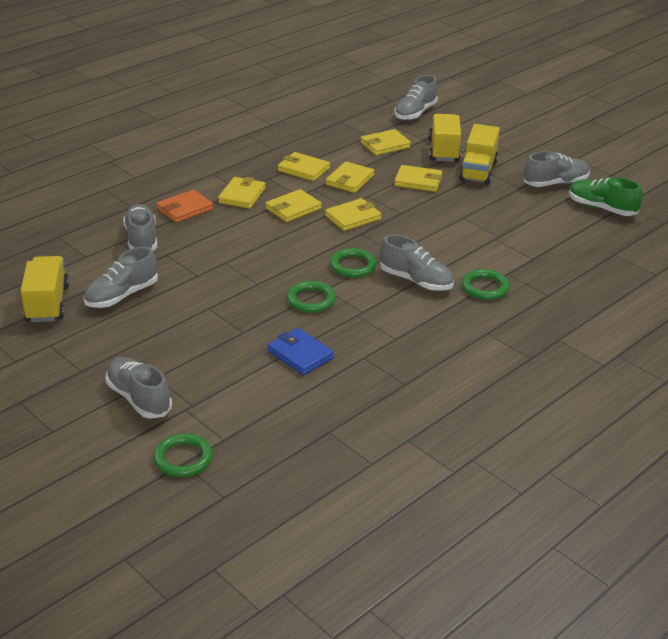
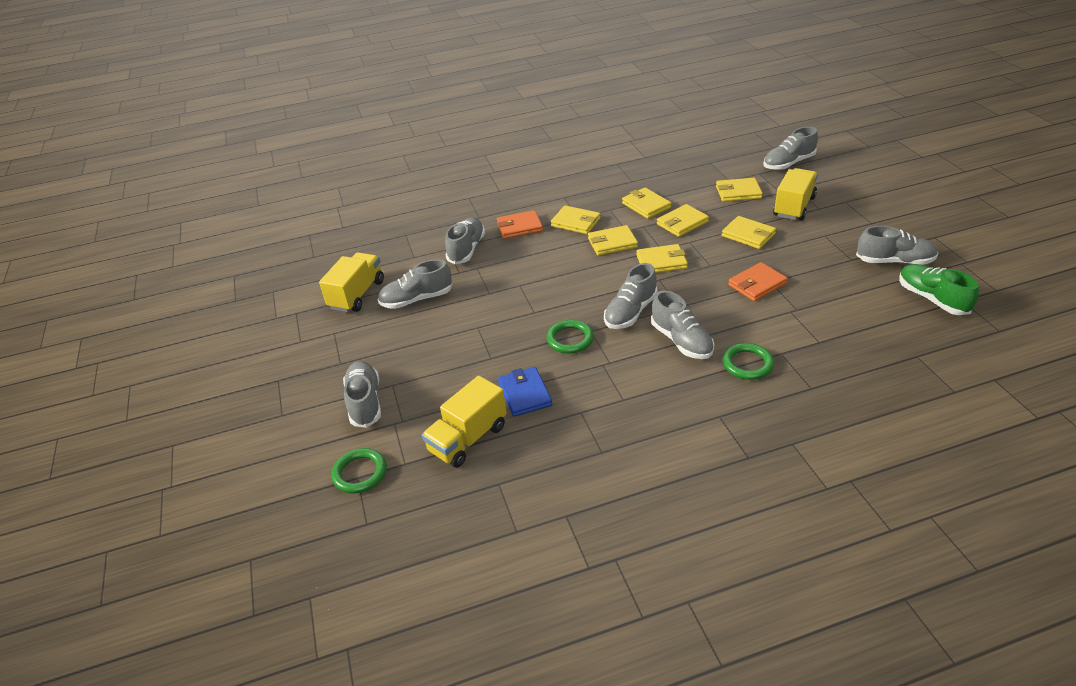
camera: 30 degrees right, 5 degrees up
yellow wallet [218,177,266,209] -> yellow wallet turned 75 degrees clockwise [551,205,601,234]
green ring [330,248,377,278] -> grey shoe [604,263,658,329]
yellow truck [459,124,500,185] -> yellow truck moved to [422,376,507,468]
none -> orange wallet [728,262,788,301]

